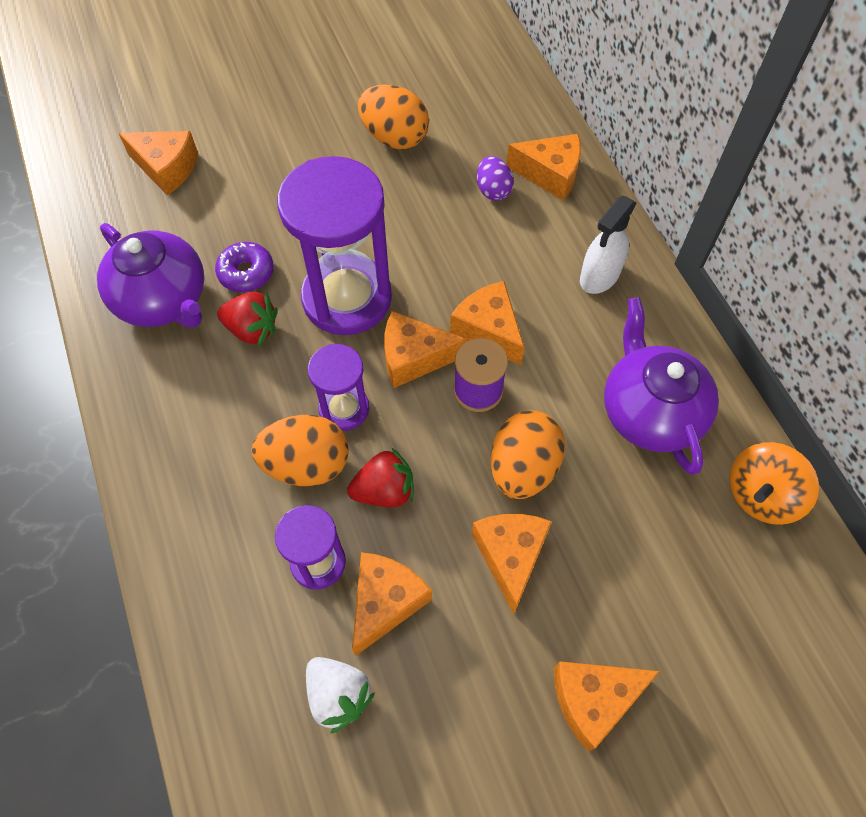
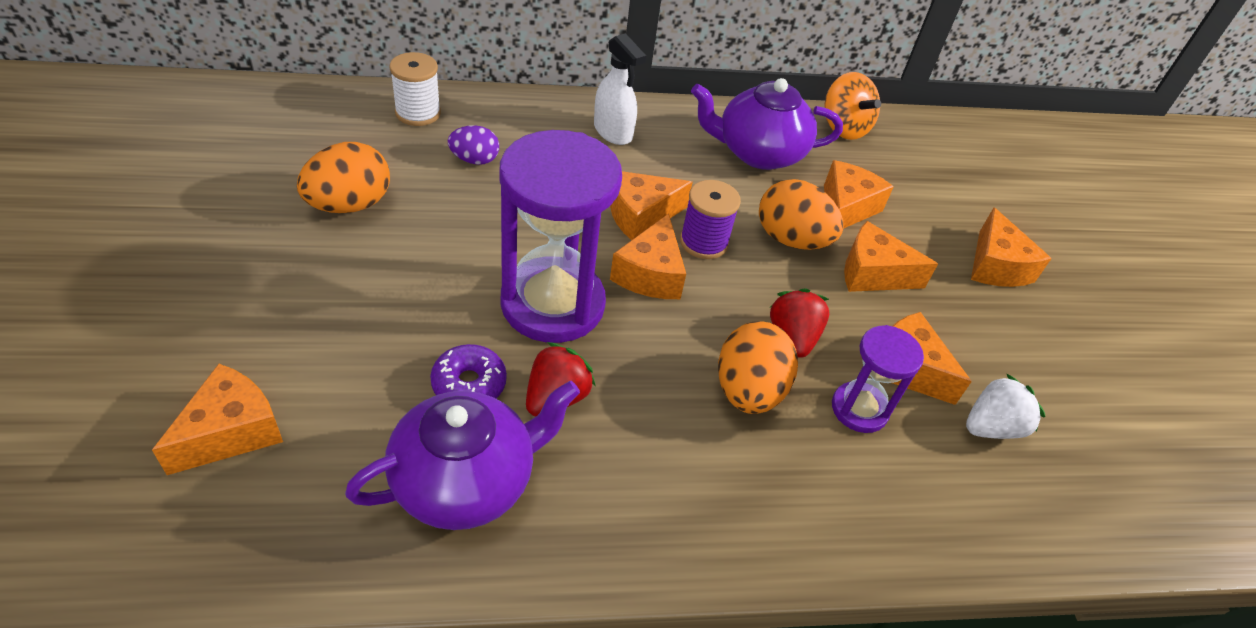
camera: 80 degrees left, 15 degrees down
purple hourglass [308,344,369,431] -> none
orange cheese [506,134,581,201] -> orange cheese moved to [824,160,894,229]
none -> white spool [389,52,441,126]

